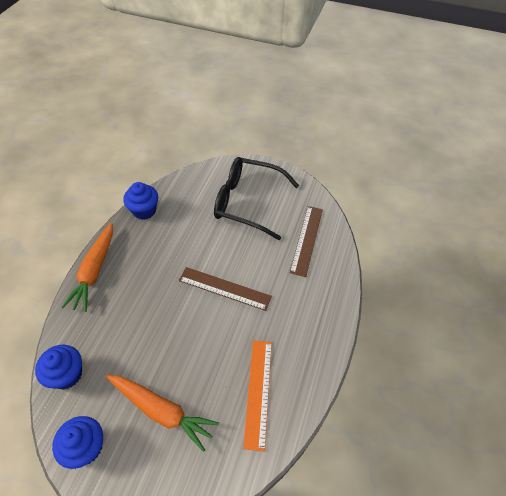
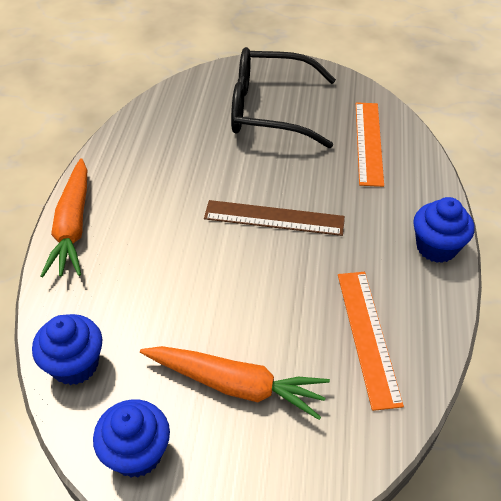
camera: 10 degrees left, 5 degrees down
blue cupcake [123,182,158,220] -> blue cupcake moved to [413,197,474,263]
brown ruler [290,206,323,277] -> orange ruler [356,102,384,187]

